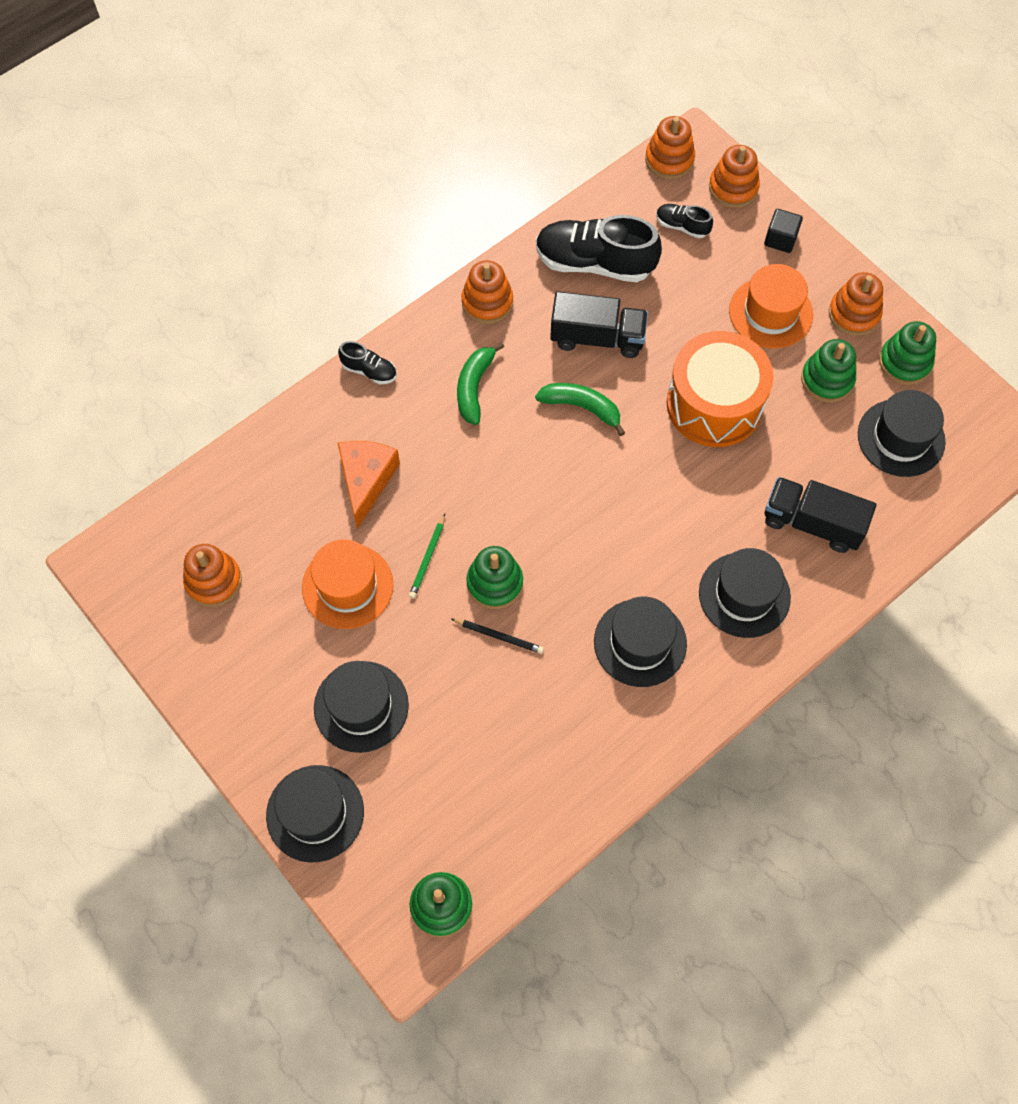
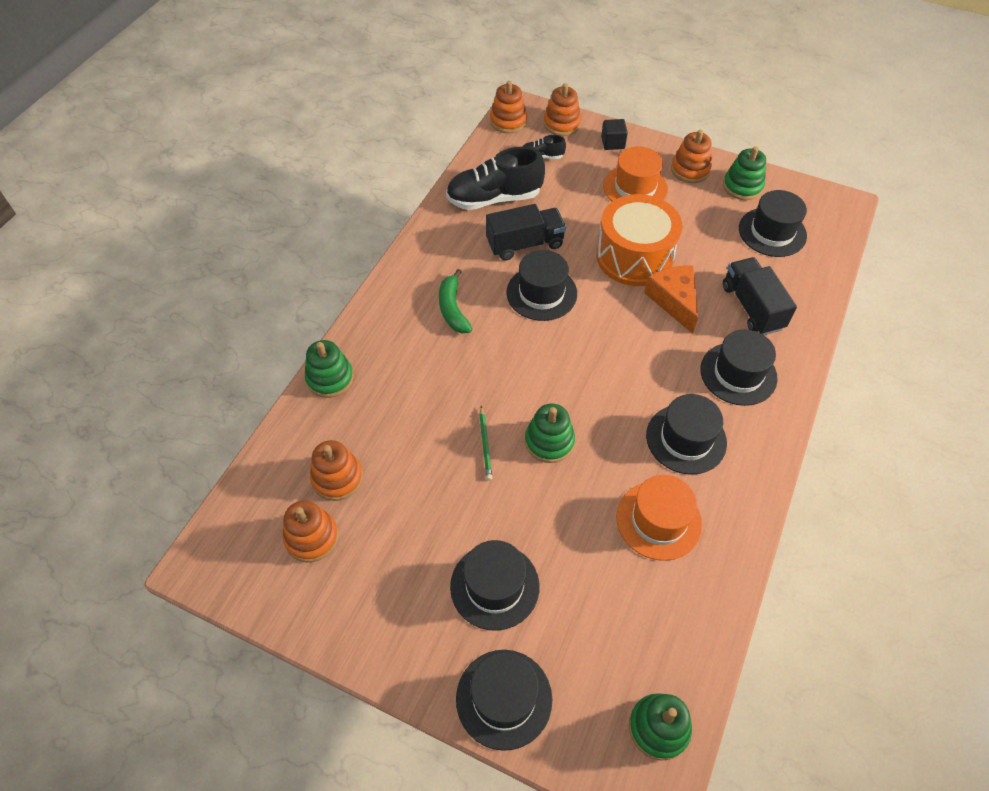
camera: 25 degrees left, 10 degrees down
orange hat [302,539,393,629] -> orange hat moved to [616,475,702,561]
black shoe [338,341,397,385] -> none
orange cheese [338,441,400,529] -> orange cheese moved to [644,266,698,334]
black pencil [452,619,544,654] -> none
orange stacking toy [461,260,513,324] -> orange stacking toy moved to [310,440,363,501]
green banana [535,383,625,436] -> black hat [506,250,577,321]
black truck [765,477,876,553] -> black truck turned 75 degrees clockwise [723,257,797,335]
green stacking toy [801,339,856,402] -> green stacking toy moved to [305,340,354,398]

